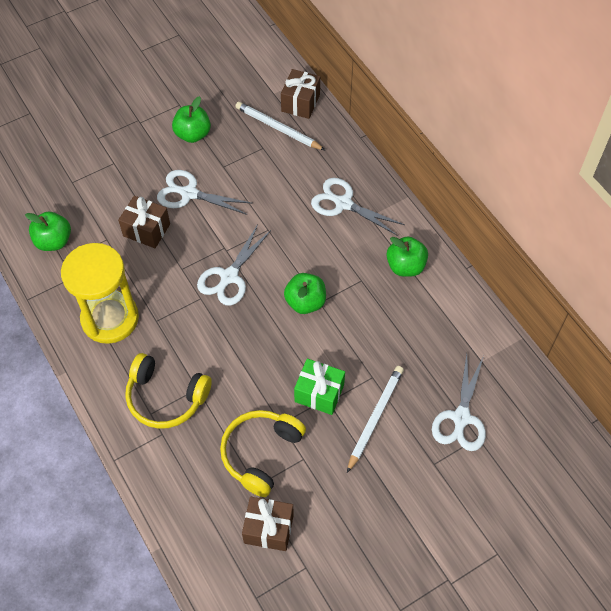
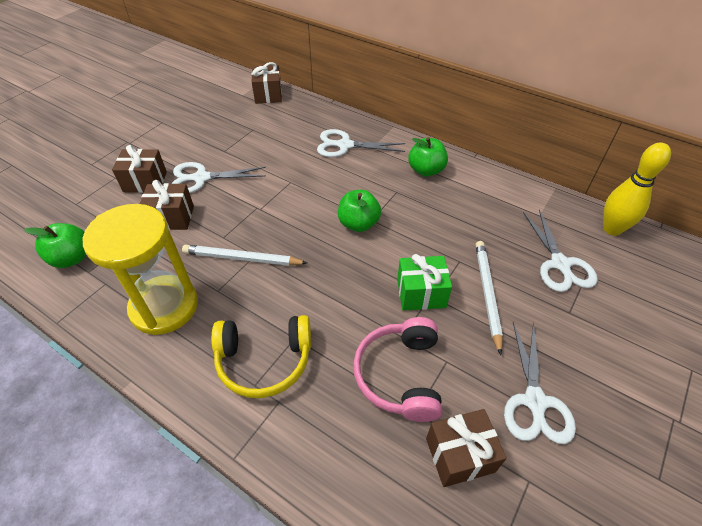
camera: 25 degrees left, 10 degrees down
green apple [172,96,211,143] -> none
white scissors [197,224,271,306] -> white scissors moved to [504,322,576,444]
yellow headphones [220,410,306,497] -> pink headphones [353,317,442,422]
white pencil [235,102,325,150] -> white pencil moved to [182,245,307,266]
none -> brown gift [112,145,167,193]
none -> yellow bowling pin [603,142,671,236]

